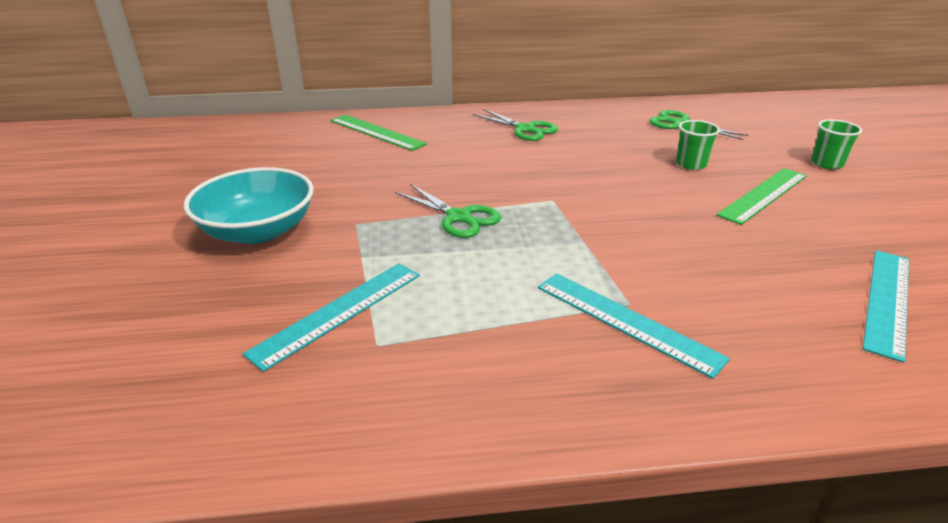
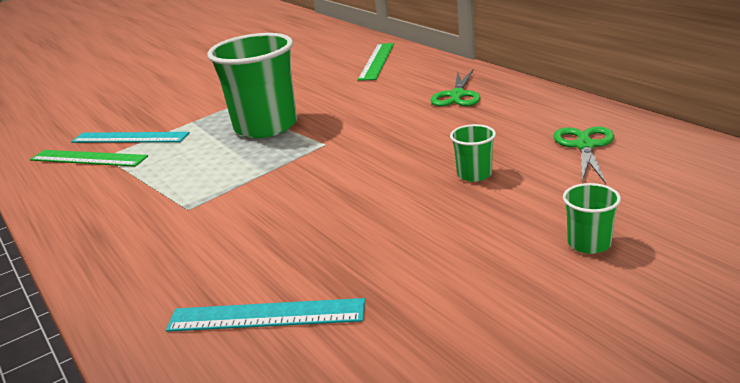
camera: 65 degrees right, 5 degrees down
turquoise bowl [184,167,314,244] -> none
green scissors [395,184,501,238] -> green cup [207,33,297,138]
turquoise ruler [538,273,730,379] -> none
green ruler [717,168,807,225] -> green ruler moved to [30,150,148,167]

